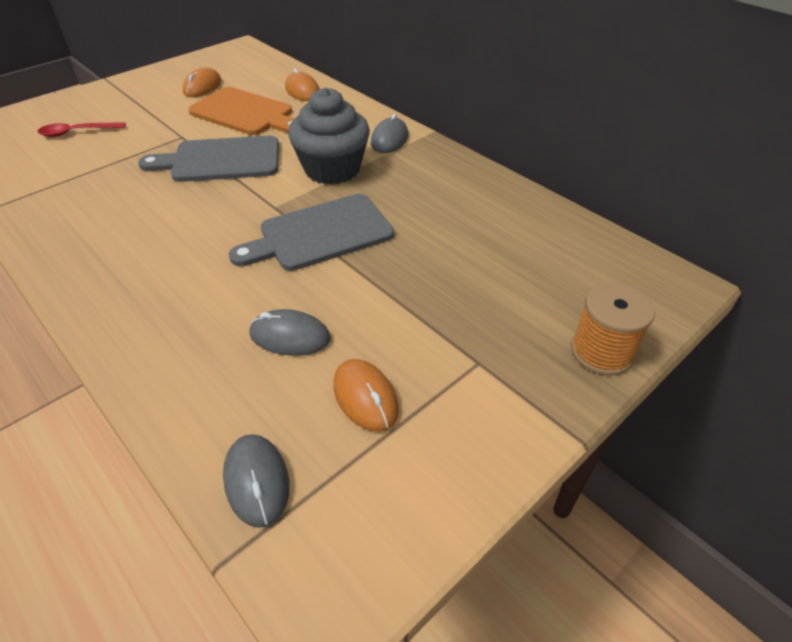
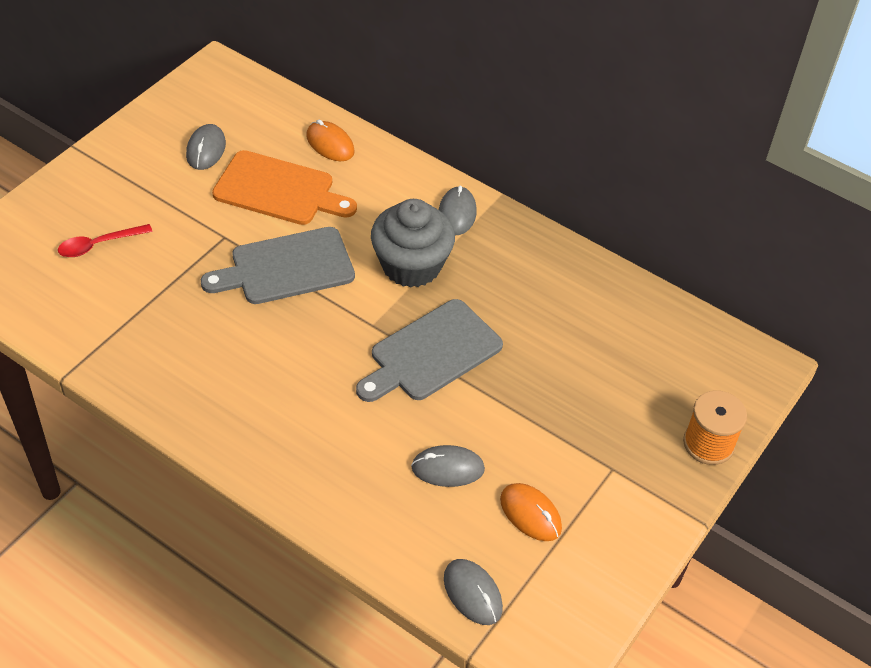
camera: 15 degrees left, 5 degrees up
orange mouse [183,67,221,97] -> grey mouse [186,124,226,170]

